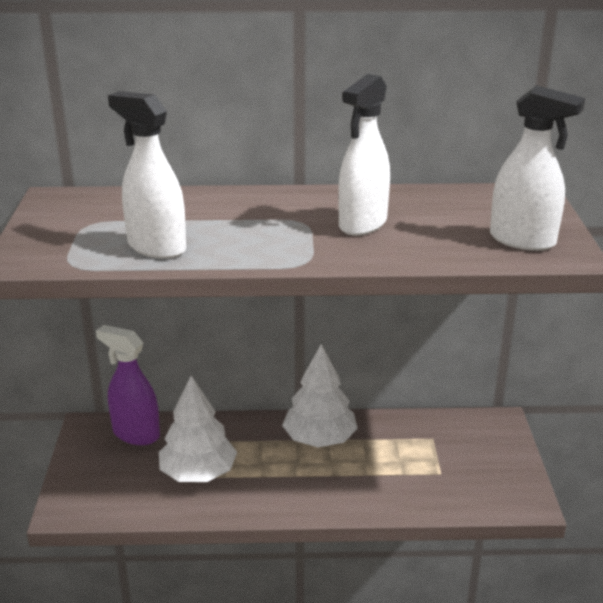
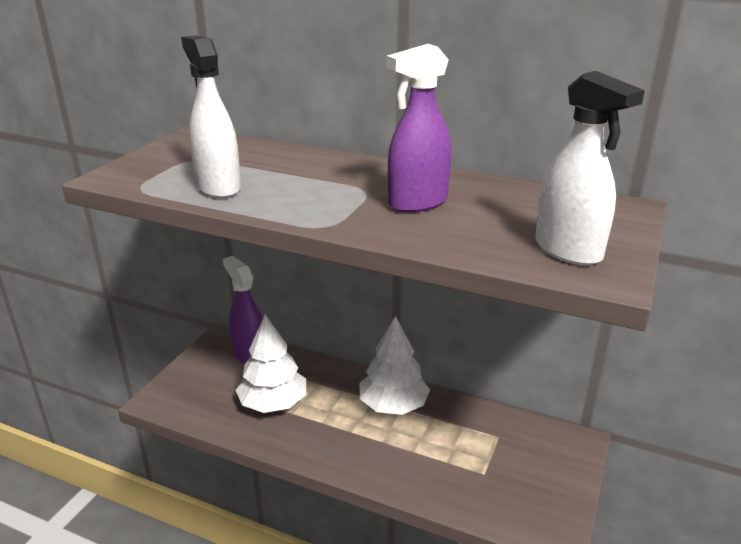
camera: 25 degrees right, 0 degrees up
white spray bottle [338,74,390,236] -> purple spray bottle [386,44,452,213]

